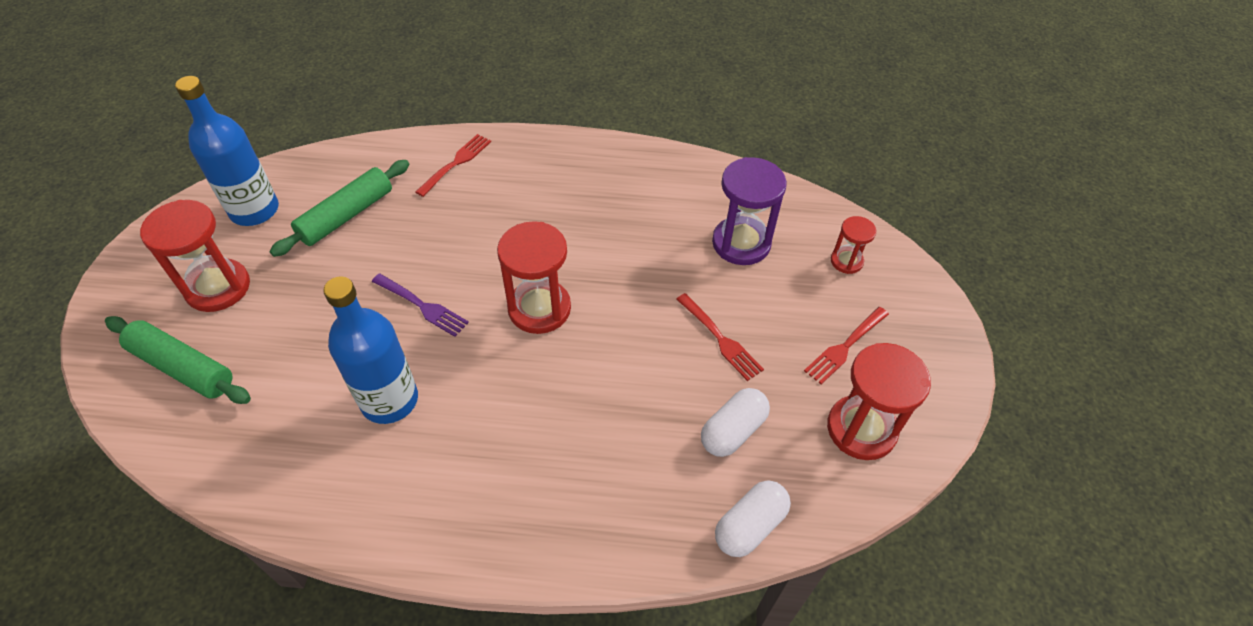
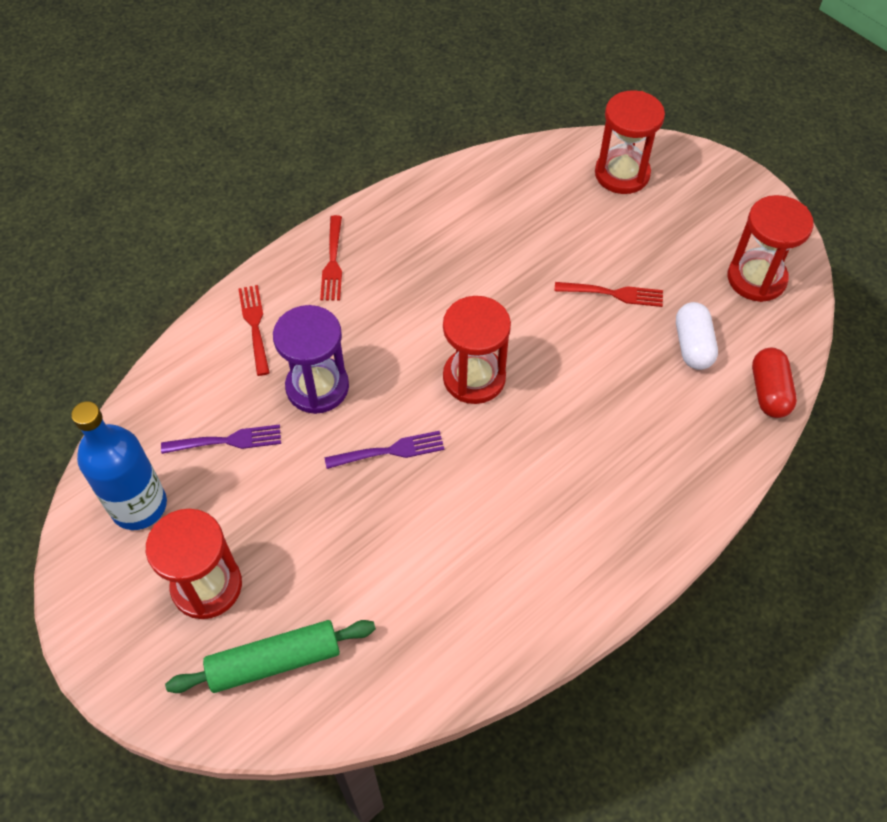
camera: 45 degrees left, 5 degrees up
green rolling pin [270,160,409,257] -> purple fork [161,424,281,454]
blue bottle [323,276,418,424] -> none
purple hourglass [712,157,787,265] -> purple hourglass moved to [273,305,349,414]
white capsule [715,481,791,557] -> red capsule [752,348,797,418]
red fork [804,307,889,384] -> red fork moved to [320,215,342,300]
red hourglass [831,216,876,274] -> red hourglass [595,90,665,194], size x1.83

